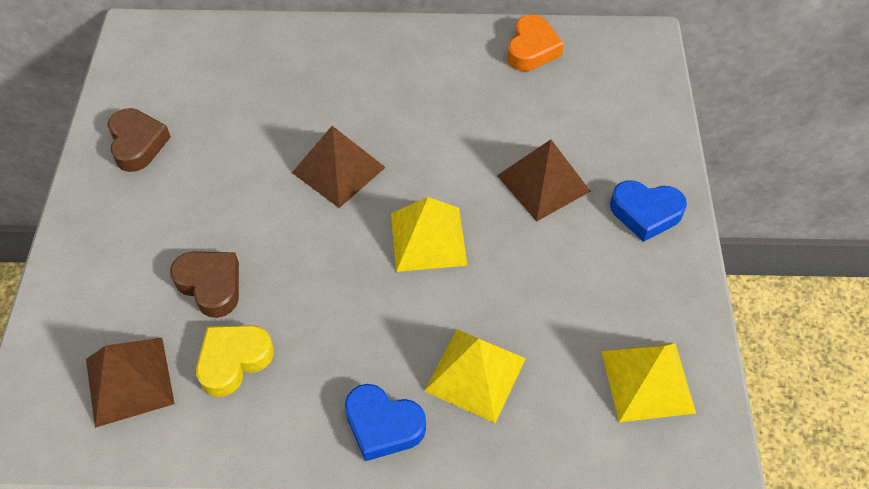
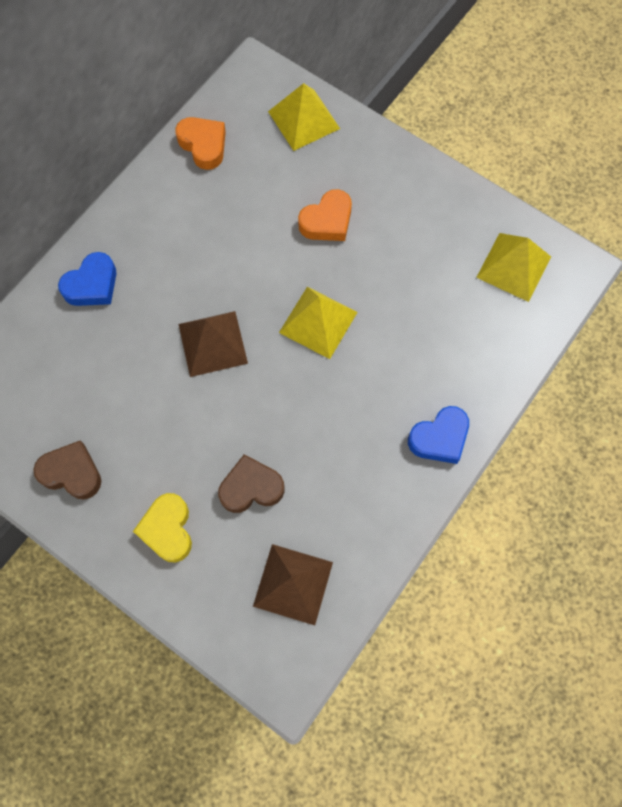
camera: 55 degrees left, 15 degrees up
yellow heart [196,325,274,397] -> yellow heart moved to [133,493,192,562]
yellow pyramid [424,329,526,423] -> yellow pyramid moved to [268,83,340,151]
brown pyramid [497,140,591,222] -> orange heart [298,189,352,241]
blue heart [610,180,687,242] -> blue heart moved to [58,252,116,306]

